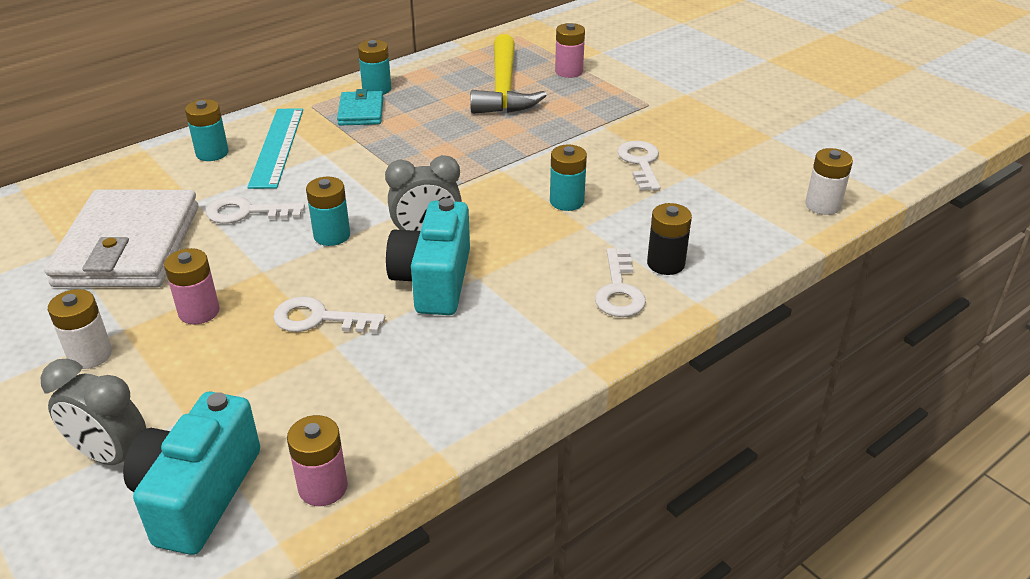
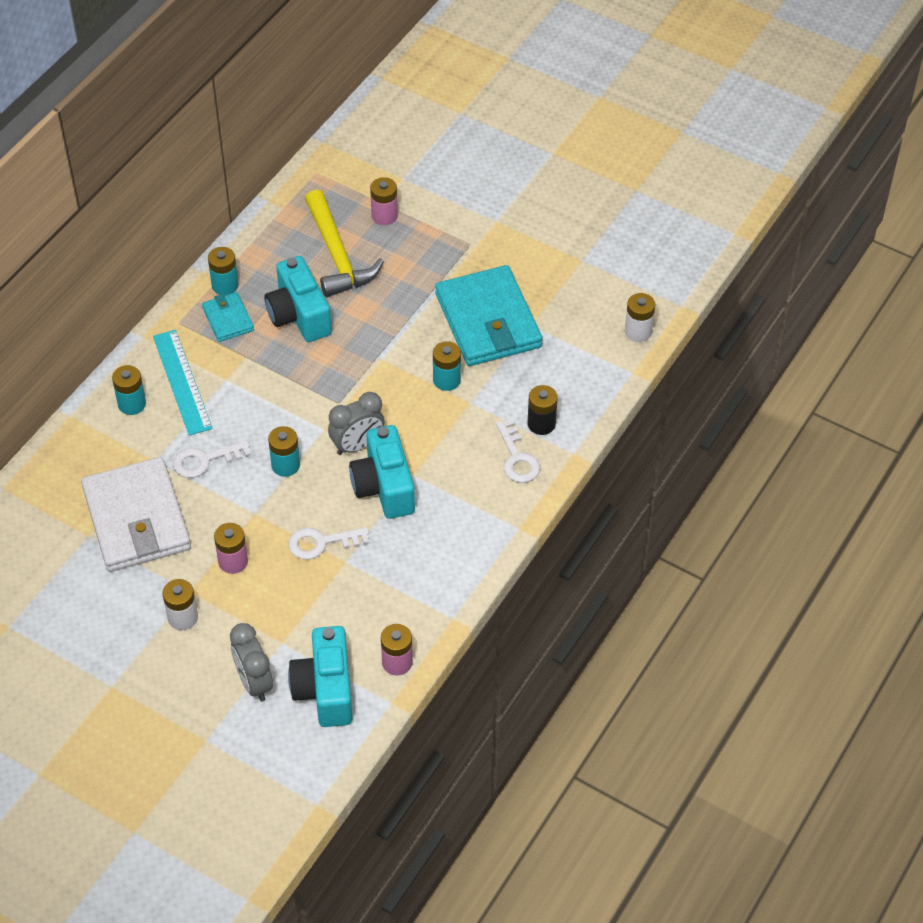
camera: 20 degrees left, 15 degrees up
grey clock [41,358,146,465] -> grey clock turned 60 degrees clockwise [230,623,273,702]
white key [617,141,660,191] -> turquoise wallet [435,265,543,366]
none -> turquoise camera [264,256,332,342]

